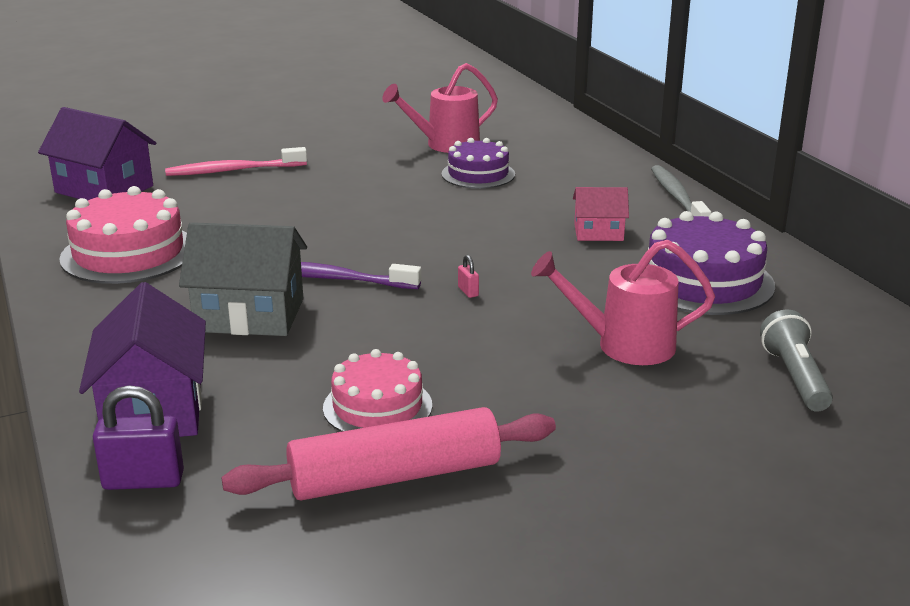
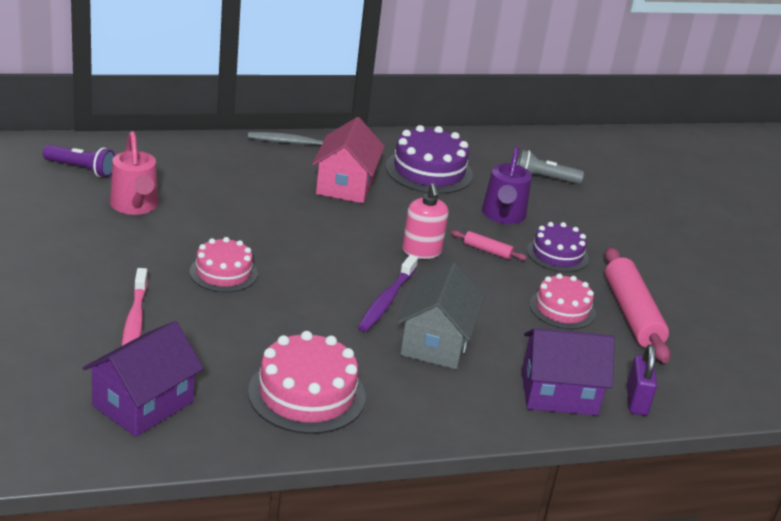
camera: 85 degrees left, 5 degrees up
purple cake [441,138,515,189] -> purple cake moved to [527,222,589,272]
pink padlock [458,255,479,298] -> pink soap dispenser [402,183,449,259]
pink watering can [531,240,715,365] -> purple watering can [482,146,532,224]
pink house [573,187,629,241] -> pink house [312,117,385,203], size x1.76
none -> purple flashlight [43,145,115,177]
none -> pink cake [190,237,258,292]
none -> pink rolling pin [451,230,527,260]

